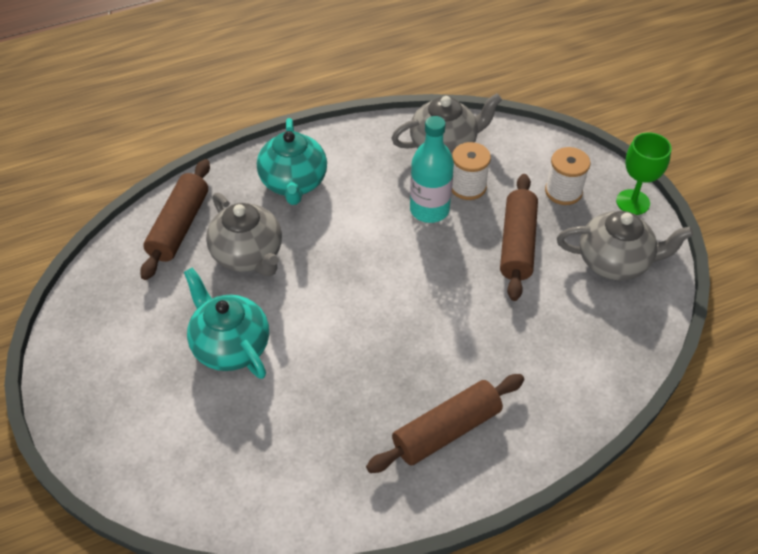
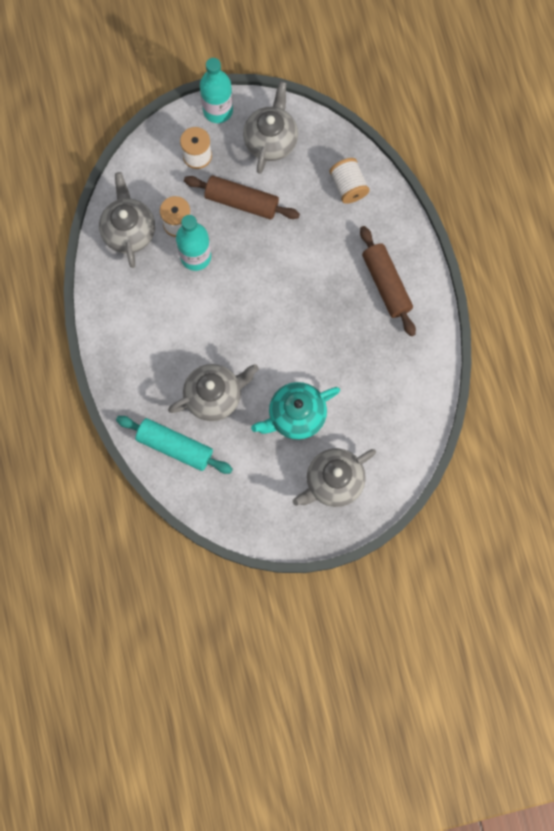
camera: 80 degrees left, 25 degrees up
brown rolling pin [140,159,210,280] -> turquoise rolling pin [116,416,233,474]
turquoise teapot [257,118,327,205] -> none
green goblet [616,132,671,215] -> turquoise bottle [200,58,233,123]
none -> grey teapot [293,448,376,507]
none -> white spool [330,158,370,204]

